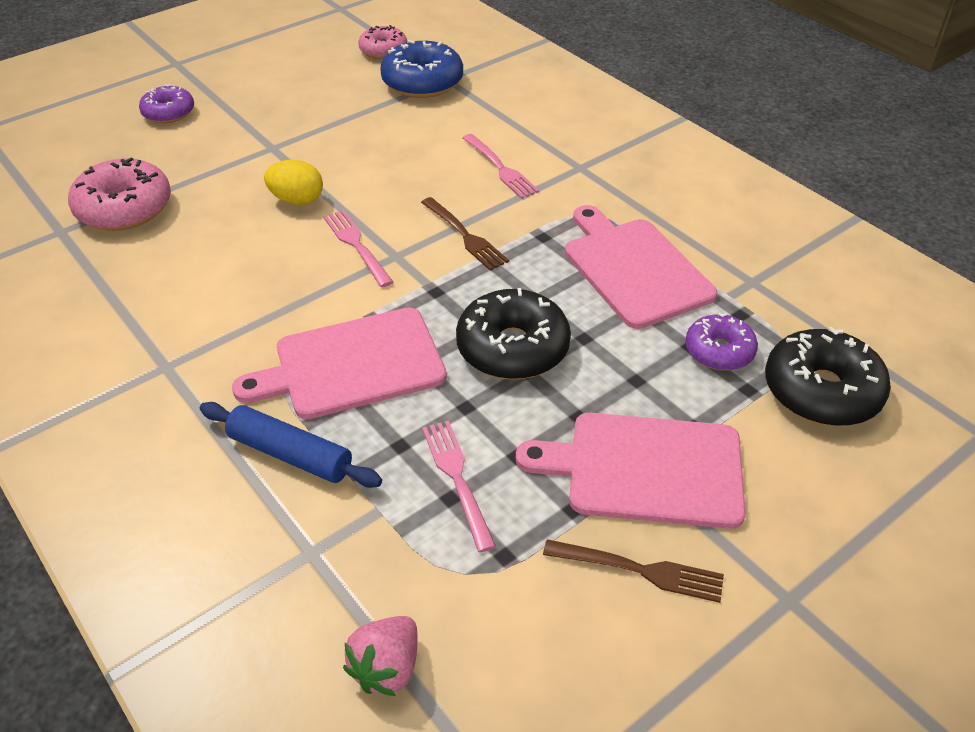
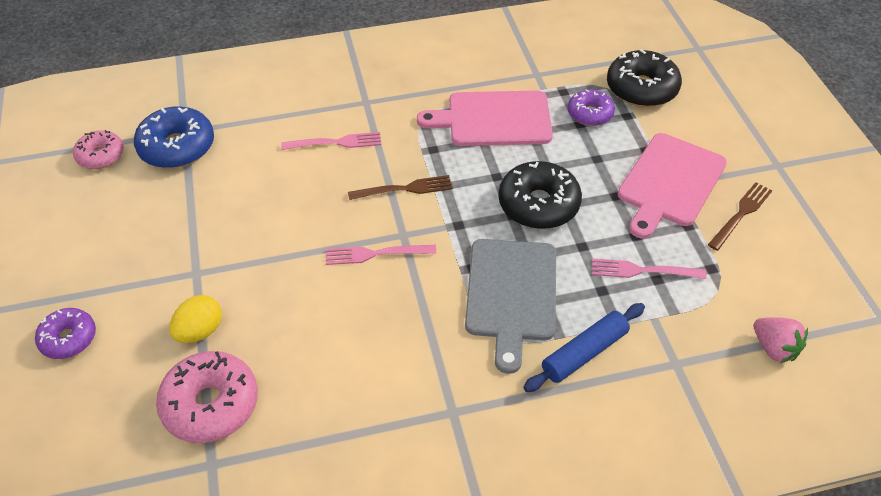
camera: 65 degrees left, 5 degrees up
pink cutting board [232,308,447,419] -> grey cutting board [465,239,556,374]
yellow egg [264,160,323,205] -> yellow egg moved to [169,295,222,343]

